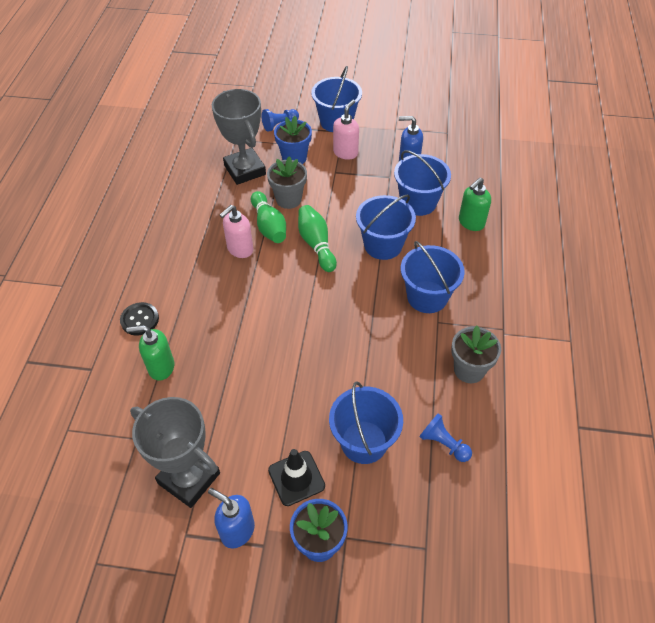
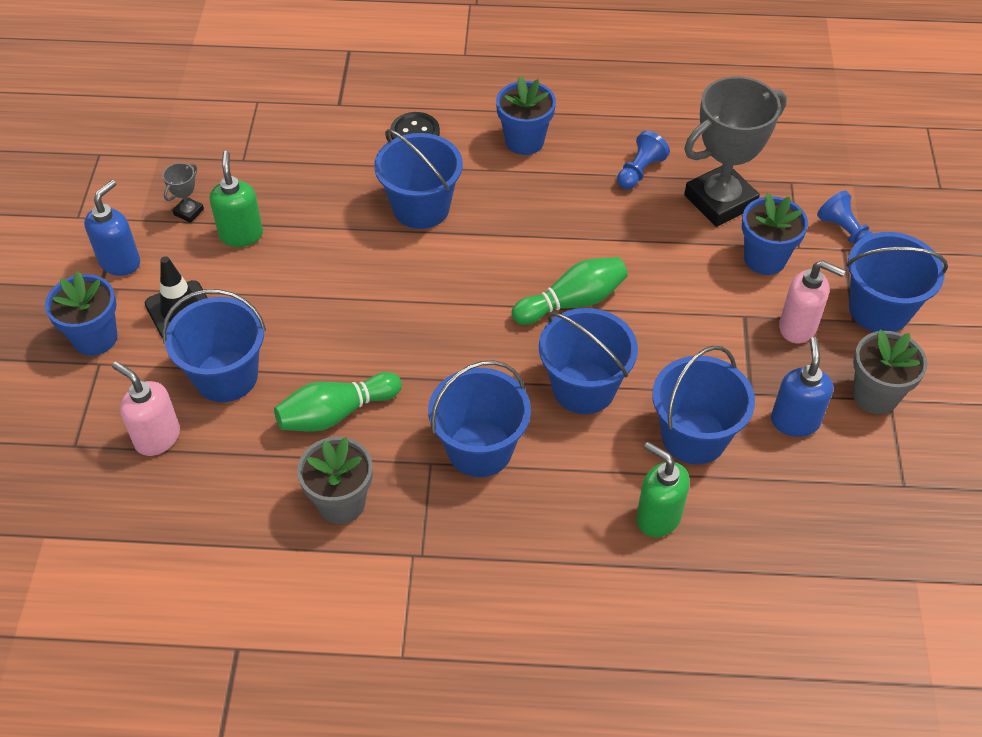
camera: 85 degrees right, 0 degrees up
green soap dispenser [126,325,174,381] -> green soap dispenser moved to [210,151,263,247]
grey trophy [130,397,220,508] -> grey trophy [162,163,204,223], size x0.41
pink soap dispenser [220,205,253,258] -> pink soap dispenser moved to [112,362,180,456]
green bowling pin [251,191,286,243] -> green bowling pin moved to [274,372,402,432]
grey flower pot [267,156,307,209] -> grey flower pot moved to [853,330,927,414]
blue pawn [419,413,472,462] -> blue pawn moved to [617,131,670,189]
none -> blue bucket [374,129,463,229]
none -> blue flower pot [496,76,556,155]

